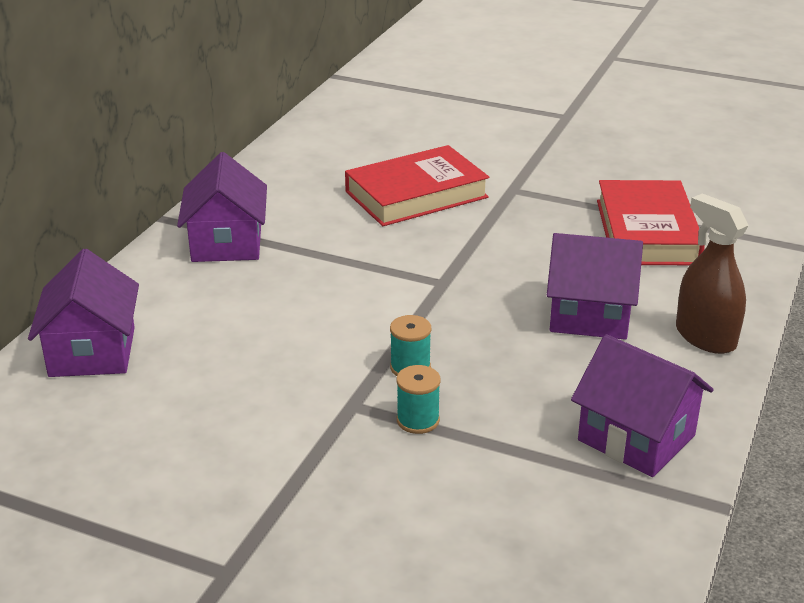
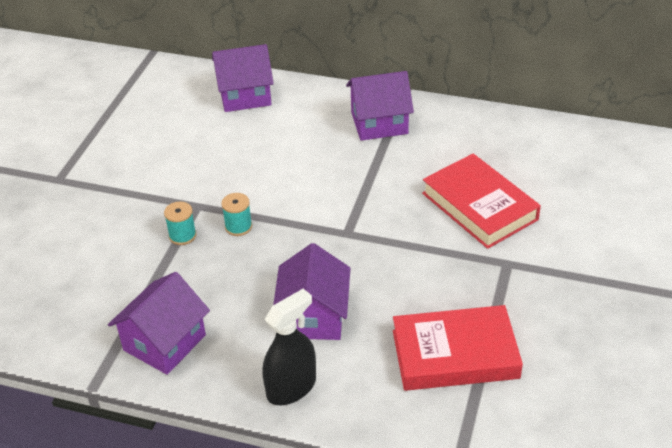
camera: 85 degrees right, 10 degrees up
brown spray bottle [676,193,749,354] -> black spray bottle [262,289,316,405]

